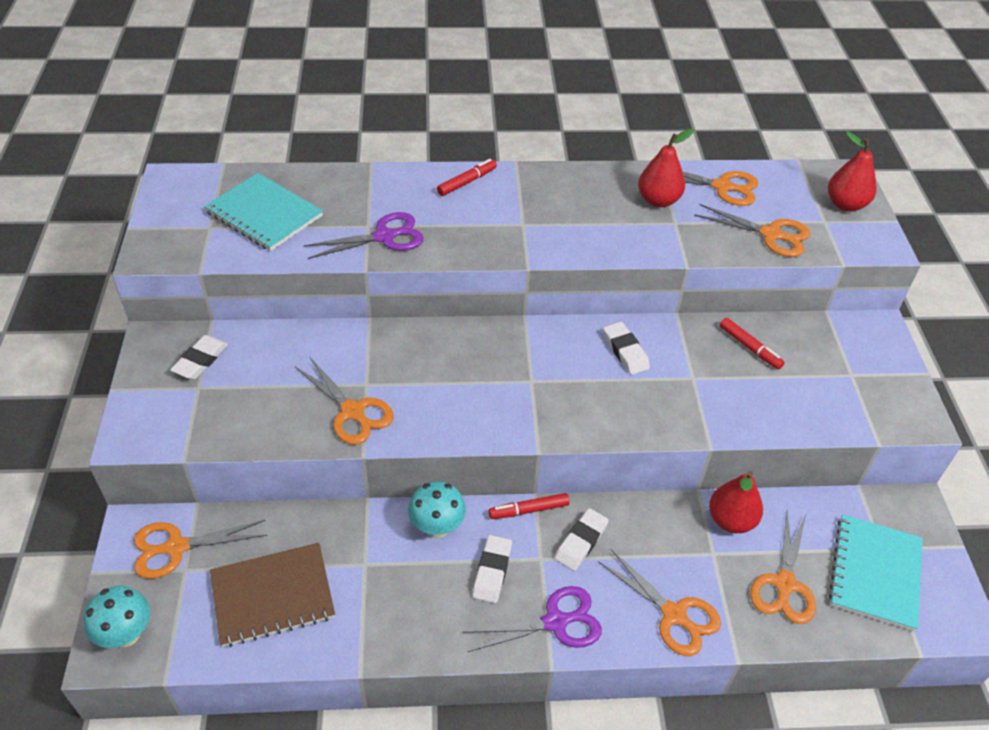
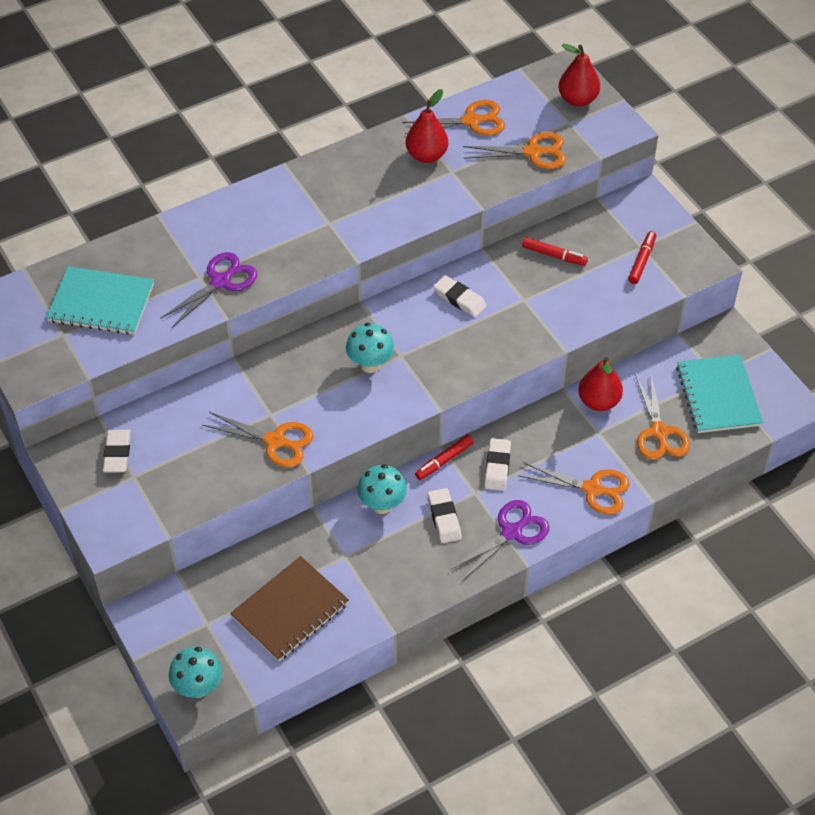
camera: 25 degrees left, 5 degrees up
orange scissors [134,520,267,579] -> none
red marker [437,159,497,196] -> red marker moved to [628,231,656,284]
none -> turquoise mushroom [346,323,394,373]

